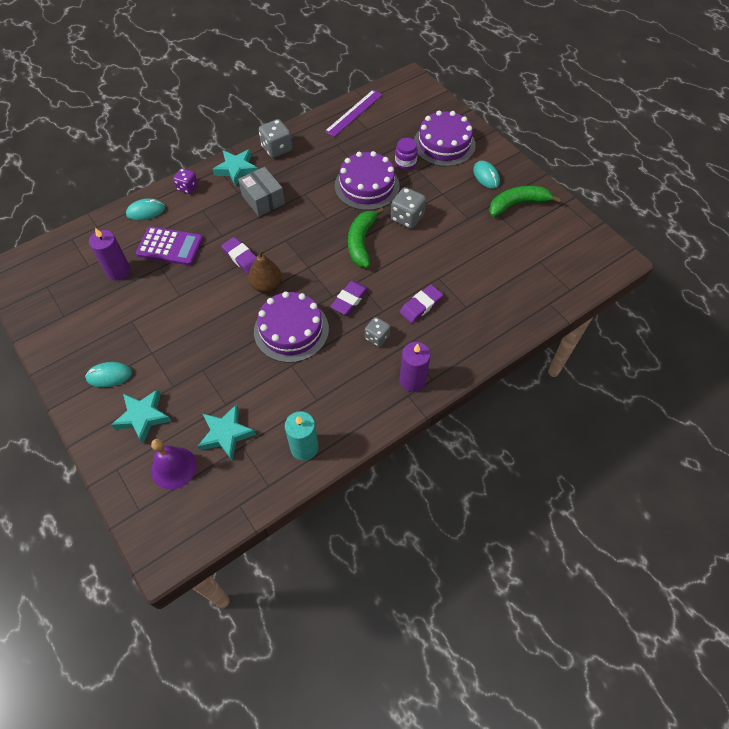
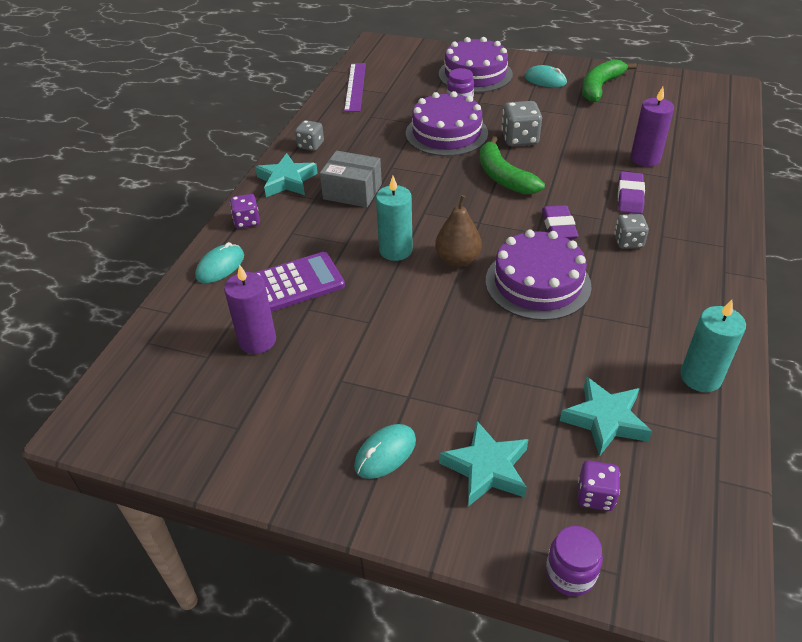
camera: 35 degrees left, 15 degrees down
purple bell [151,439,197,490] -> purple dice [578,461,620,511]
purple eraser [221,237,256,274] -> turquoise candle [376,176,413,261]
grey dice [259,119,292,158] -> grey dice [295,120,324,151], size x0.66
purple candle [400,342,431,392] -> purple candle moved to [631,87,674,167]
none -> purple jar [546,526,603,596]

